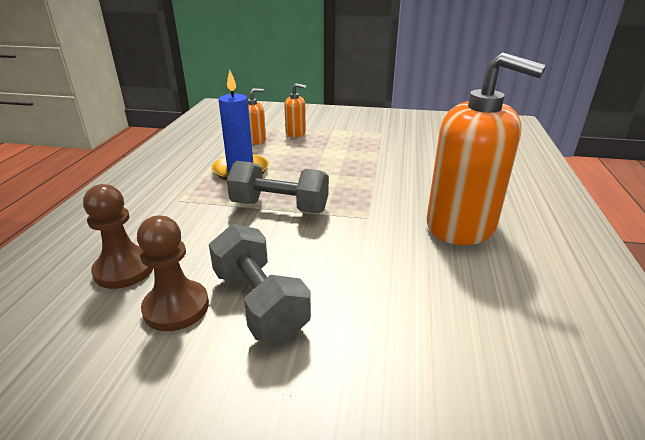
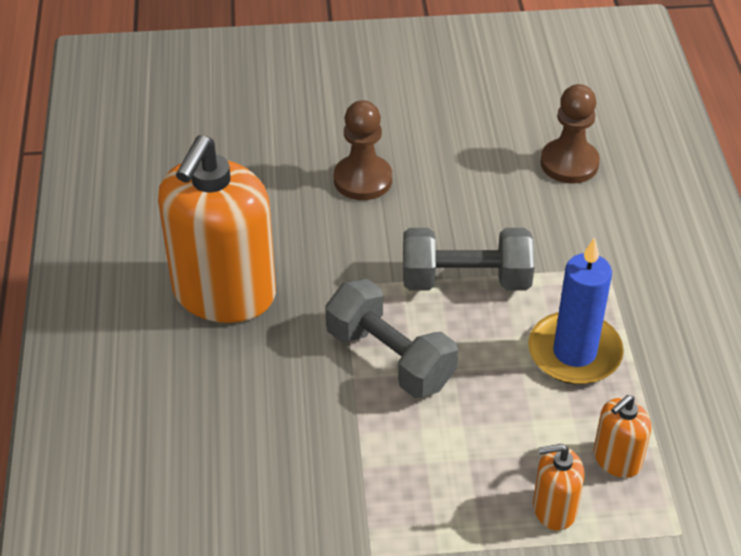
camera: 165 degrees right, 15 degrees up
brown pawn [137,216,209,331] -> brown pawn moved to [334,100,392,200]
grey dumbbell [209,224,311,341] -> grey dumbbell moved to [325,279,458,398]
orange soap dispenser [427,52,546,245] -> orange soap dispenser turned 90 degrees counterclockwise [158,135,276,323]

